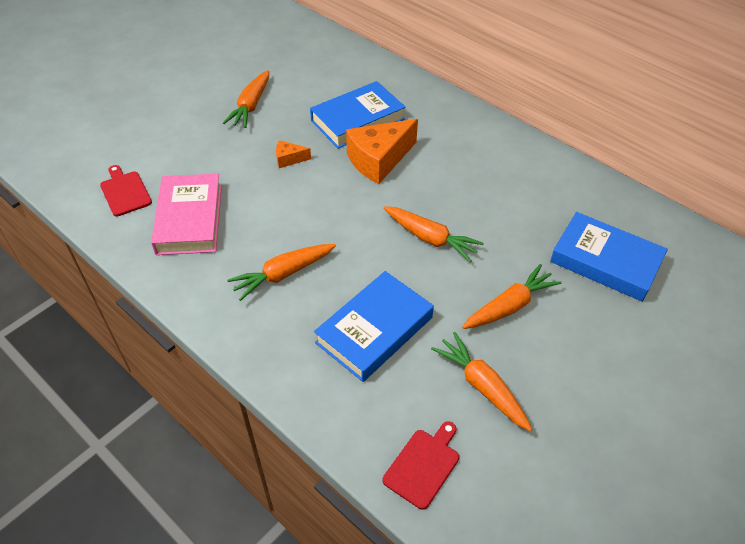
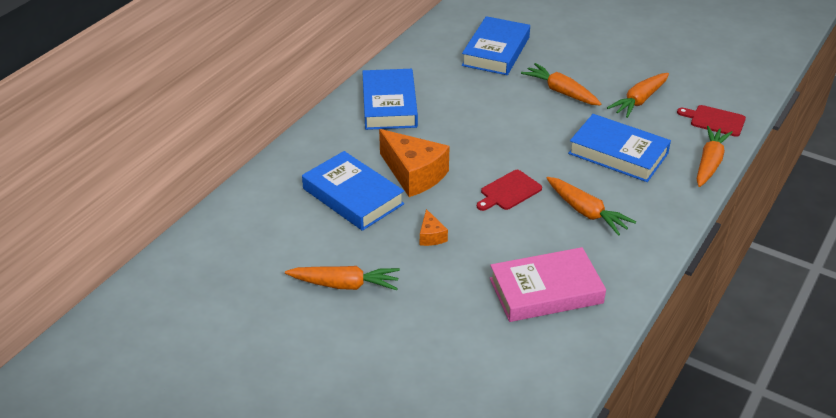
camera: 100 degrees left, 10 degrees down
red cutting board [100,165,152,217] -> red cutting board moved to [477,170,542,211]
orange carrot [384,206,484,262] -> orange carrot moved to [697,126,733,187]
none -> blue book [362,69,418,130]

